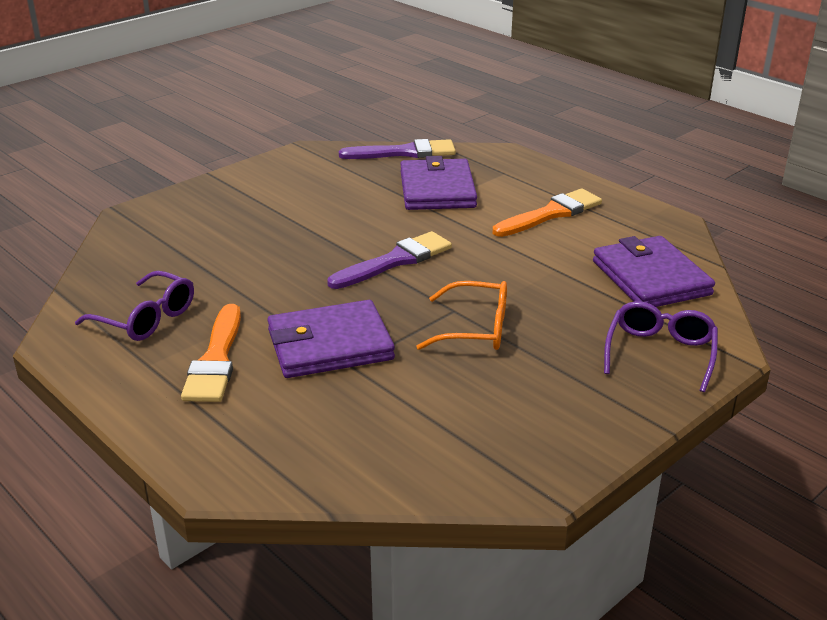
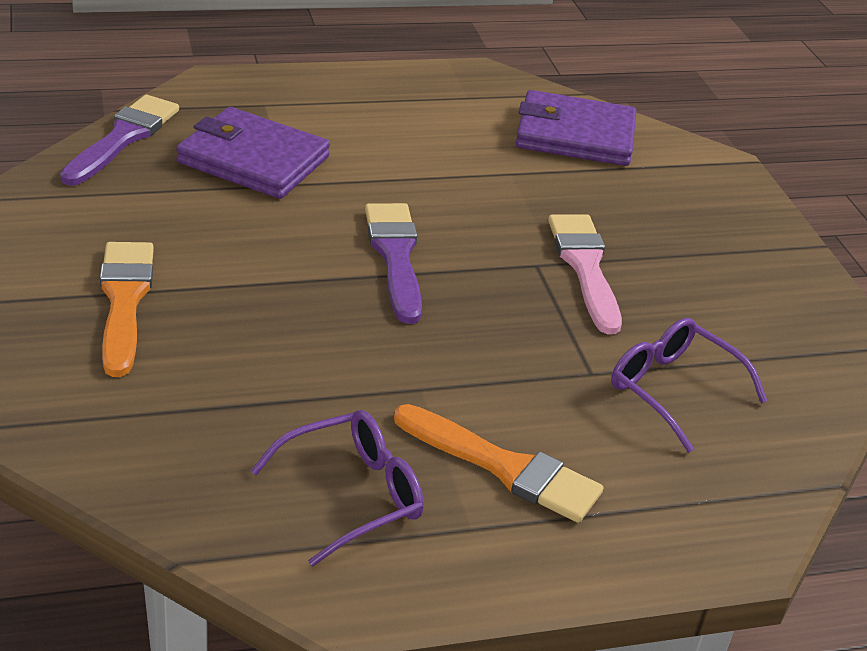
camera: 65 degrees left, 5 degrees up
purple wallet [267,300,395,378] -> none
orange glasses [416,281,507,350] -> pink brush [548,214,622,334]
orange brush [493,189,602,237] -> orange brush moved to [100,242,154,377]
purple glasses [604,301,718,392] -> purple glasses moved to [611,318,768,453]

